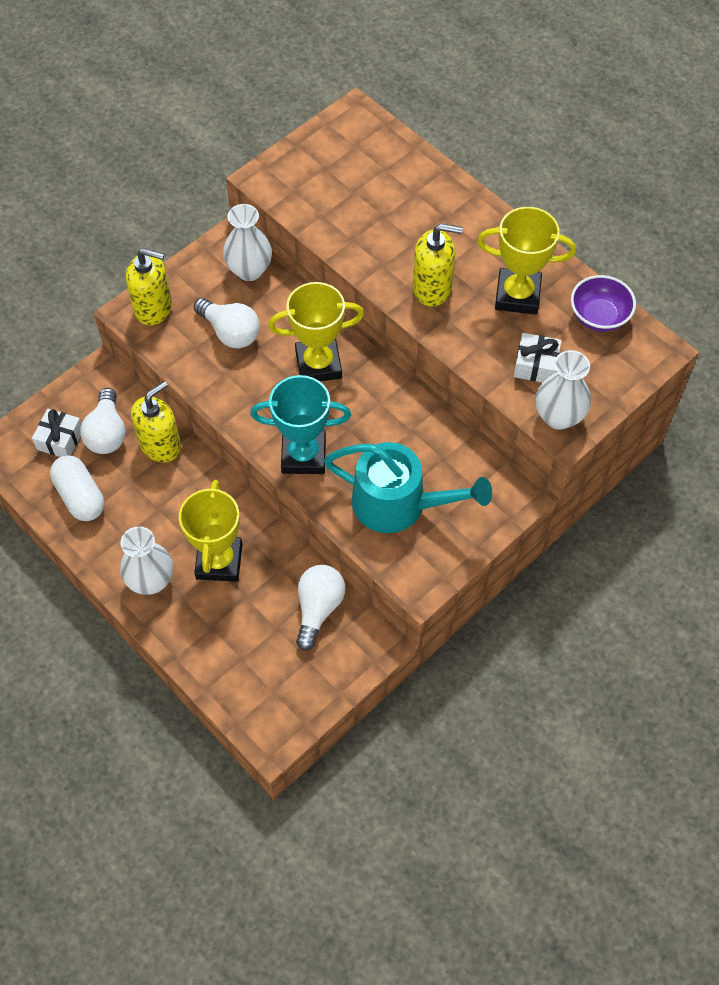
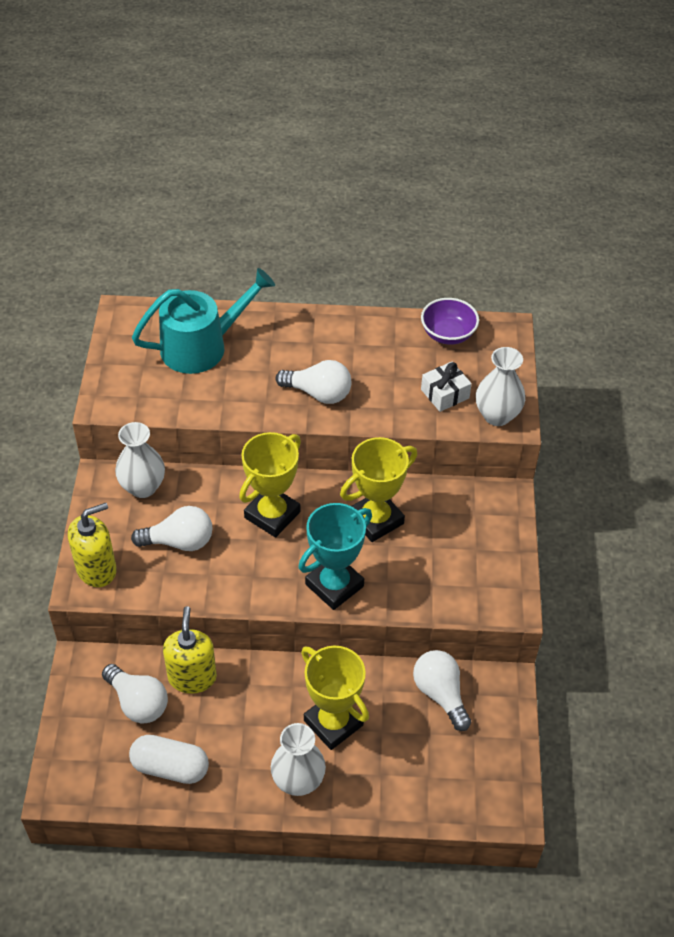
camera: 45 degrees left, 10 degrees down
white gift [32,409,82,457] -> none
turquoise watering can [324,442,492,533] -> turquoise watering can moved to [132,268,275,374]
yellow soap dispenser [413,224,463,307] -> white light bulb [275,360,352,404]
yellow trophy [477,207,576,315] -> yellow trophy moved to [340,437,417,542]

